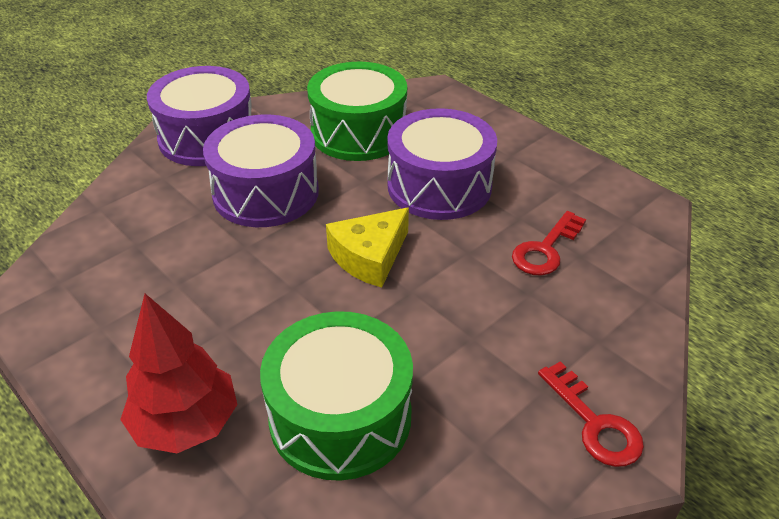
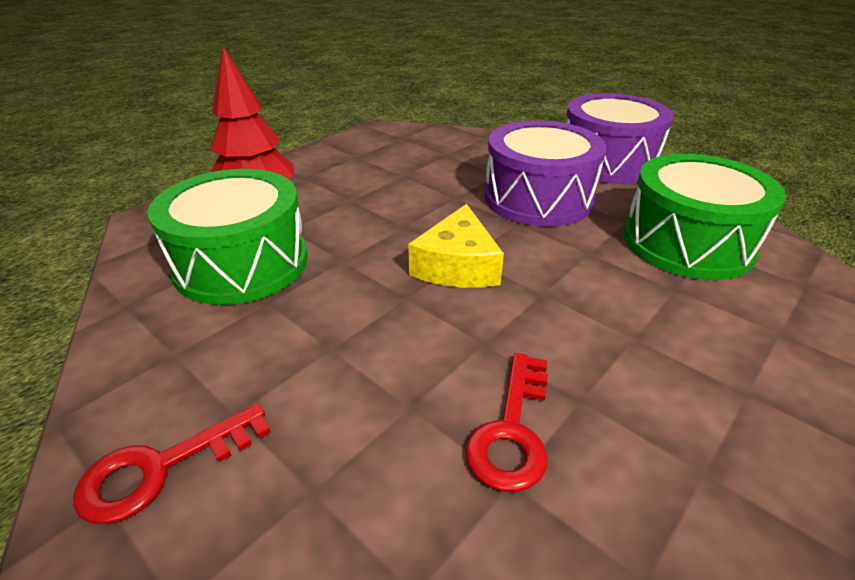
camera: 85 degrees right, 5 degrees down
yellow cheese [326,208,409,288] -> yellow cheese turned 120 degrees counterclockwise [408,204,504,288]
purple drum [387,108,497,220] -> none
red key [512,211,586,276] -> red key turned 105 degrees counterclockwise [465,353,548,492]

